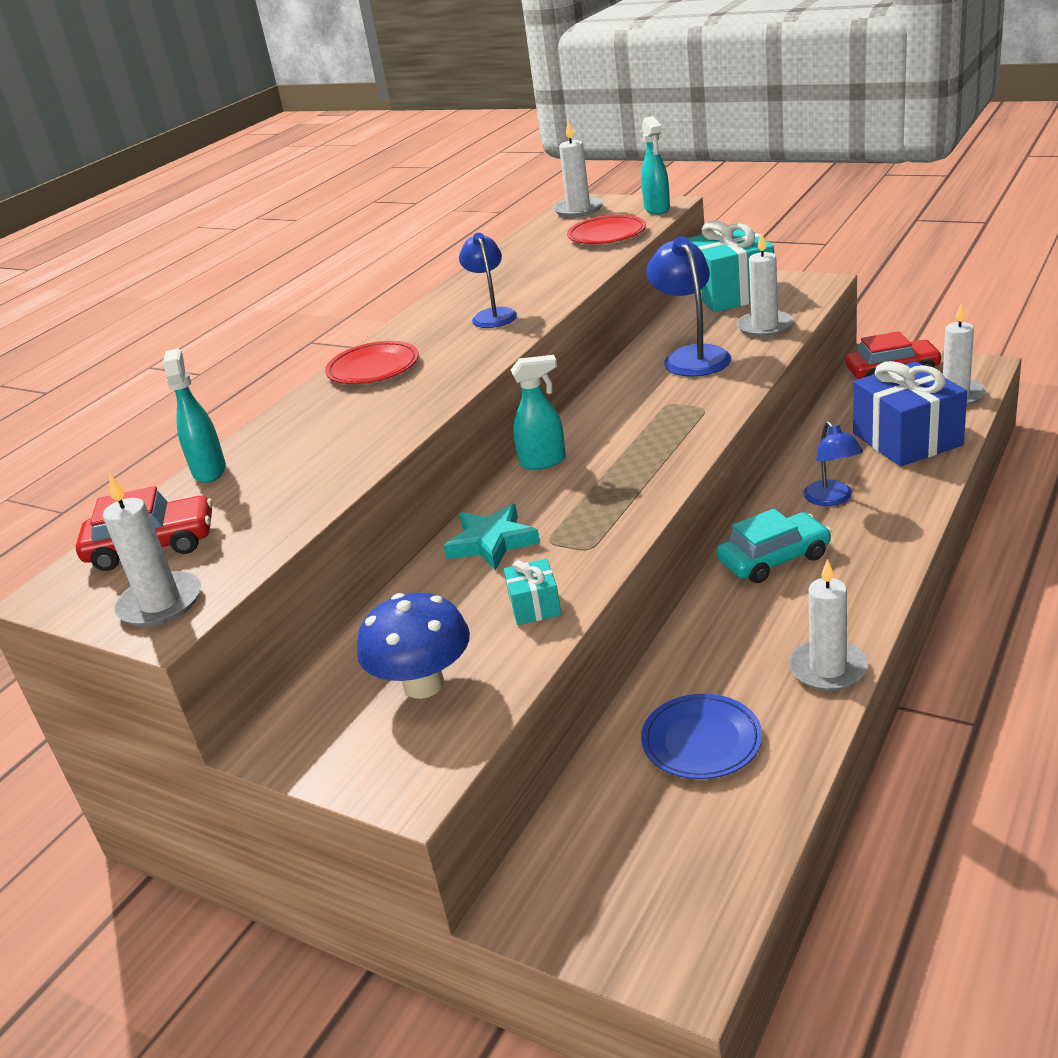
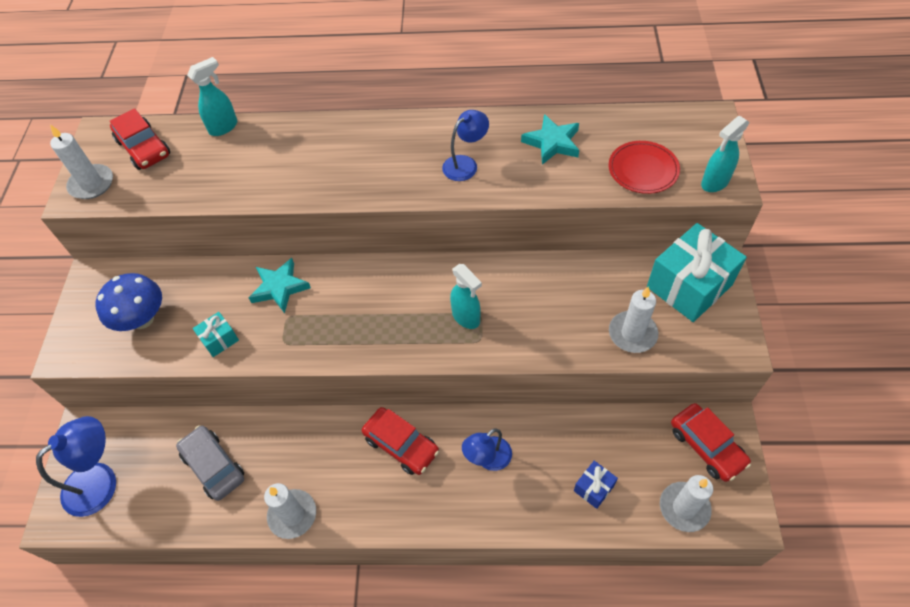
camera: 60 degrees right, 25 degrees up
red plate [325,341,419,384] -> none
turquoise spray bottle [511,355,566,470] -> turquoise spray bottle moved to [450,264,482,329]
white candle [553,121,603,218] -> none
blue plate [641,694,762,779] -> grey car [176,426,244,501]
blue lamp [646,236,731,377] -> blue lamp moved to [36,416,116,517]
turquoise car [716,509,832,583] -> red car [362,407,439,475]
blue gift [853,361,967,466] -> blue gift [574,461,618,509], size x0.46
none -> turquoise star [521,114,579,165]

